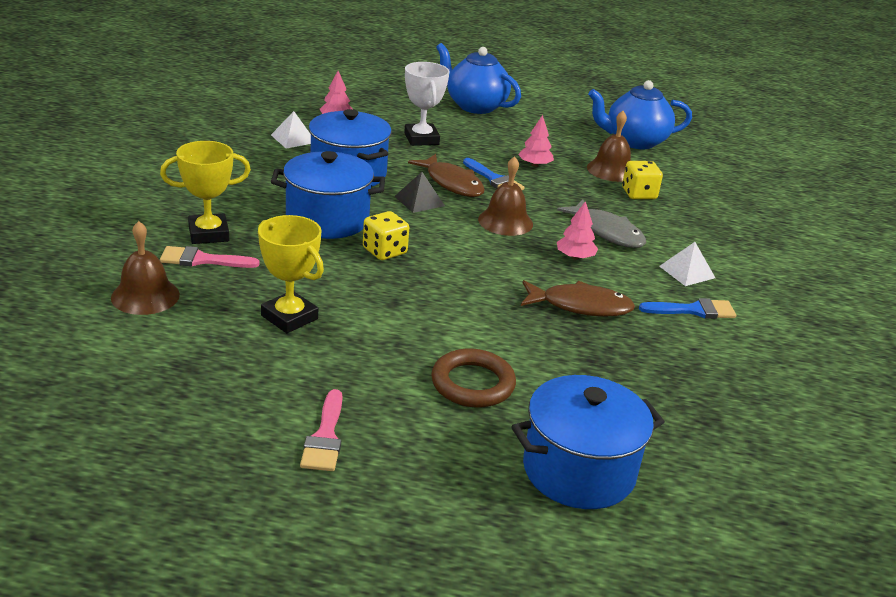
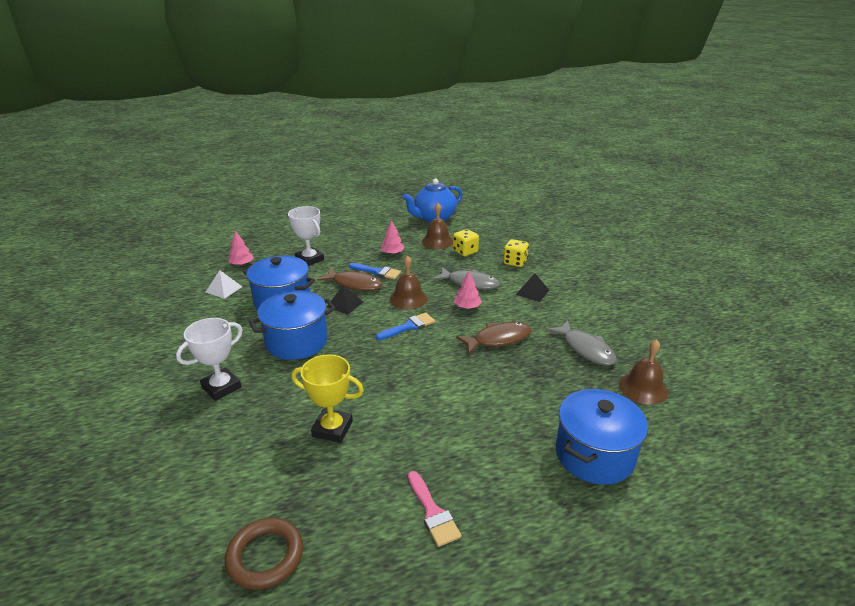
camera: 25 degrees left, 0 degrees up
brown bell [111,221,180,315] -> brown bell moved to [619,339,668,405]
yellow trophy [160,141,251,244] -> white trophy [176,318,243,401]
pink brush [160,246,260,268] -> none
yellow dice [363,211,409,260] -> yellow dice moved to [503,239,529,267]
brown ring [431,348,516,408] -> brown ring moved to [225,518,303,590]
blue teapot [436,43,521,114] -> none
blue brush [639,298,736,319] -> blue brush moved to [376,313,435,340]
white pyramid [659,242,715,286] -> black pyramid [516,273,549,302]
none -> grey fish [547,320,617,366]

